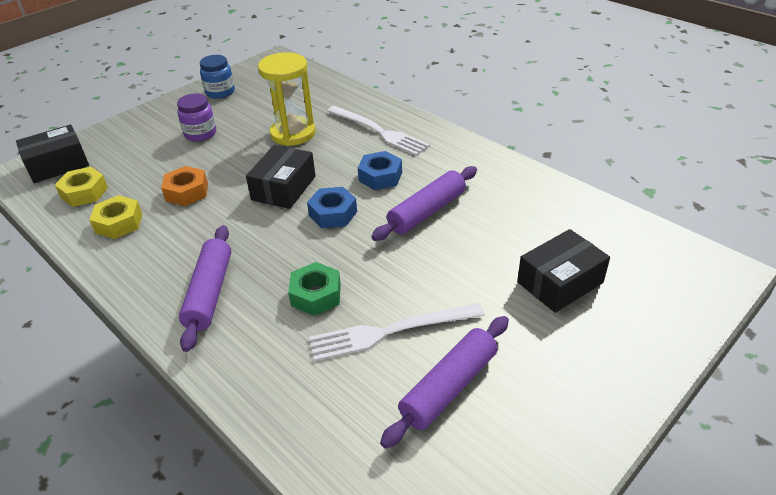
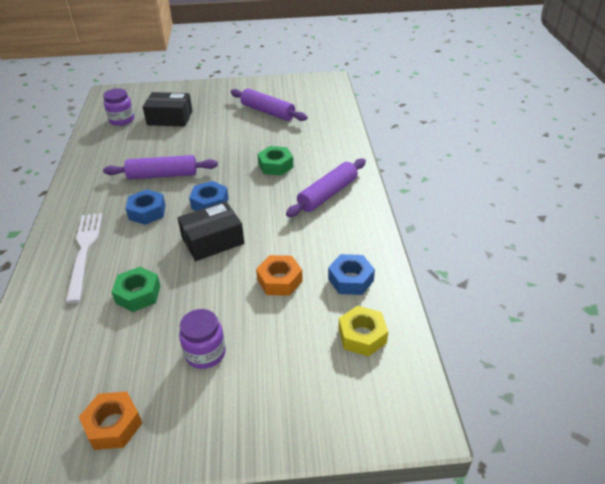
camera: 140 degrees left, 0 degrees up
black box [16,124,89,183] -> none
yellow nut [89,195,142,239] -> blue nut [328,254,375,295]
blue jar [200,55,235,99] -> orange nut [79,391,142,450]
yellow hourglass [258,52,316,146] -> green nut [111,267,160,312]
white fork [309,303,485,361] -> none
purple rolling pin [380,316,509,449] -> purple rolling pin turned 45 degrees clockwise [230,89,307,121]
none -> purple jar [103,88,134,126]

